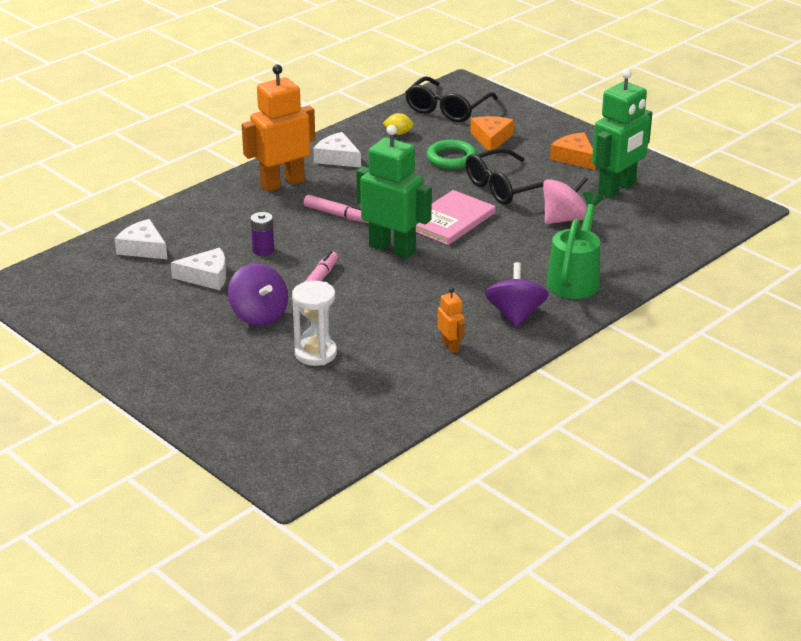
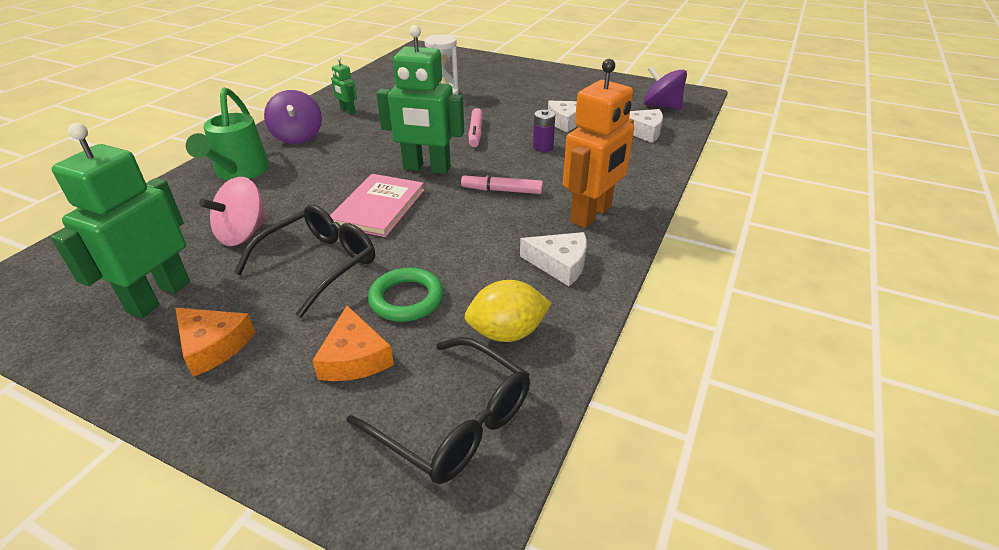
camera: 160 degrees right, 5 degrees up
purple spinning top [228,264,288,326] -> purple spinning top moved to [644,66,687,110]
yellow lemon [383,113,414,135] -> yellow lemon [465,280,552,342], size x1.74
black glasses [405,77,498,122] -> black glasses turned 120 degrees clockwise [347,337,530,484]
orange robot [437,288,465,353] -> green robot [331,57,357,114]

